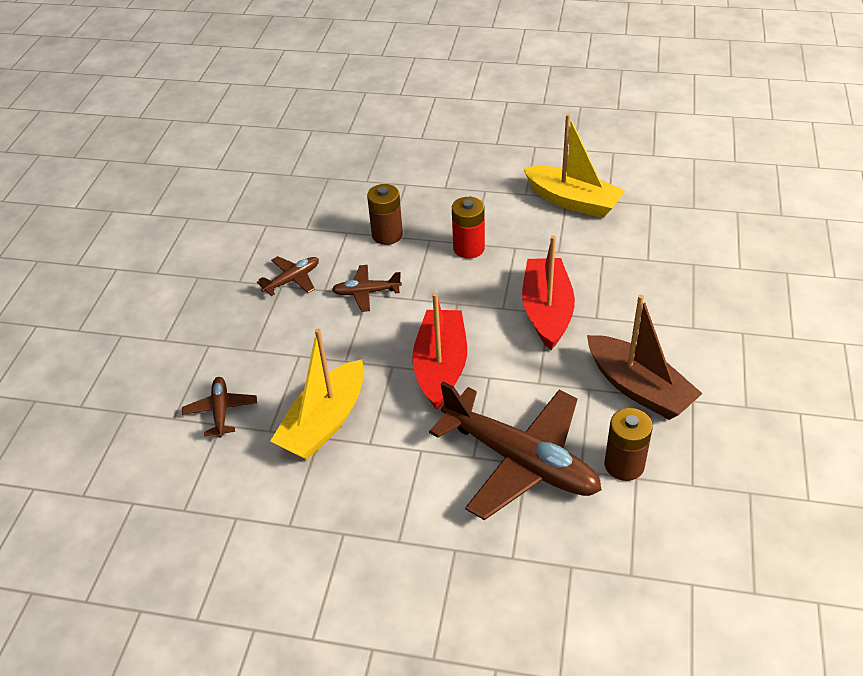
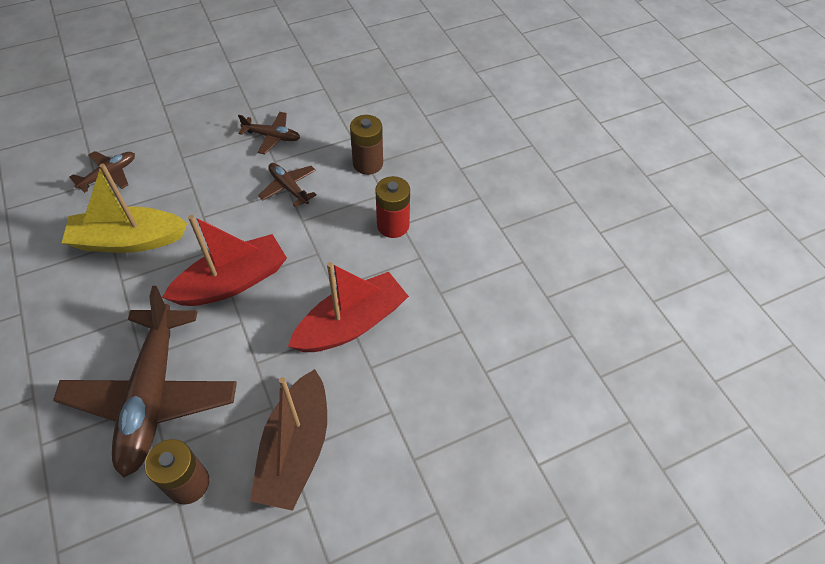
camera: 50 degrees right, 10 degrees up
yellow boat [523,114,625,218] -> none

